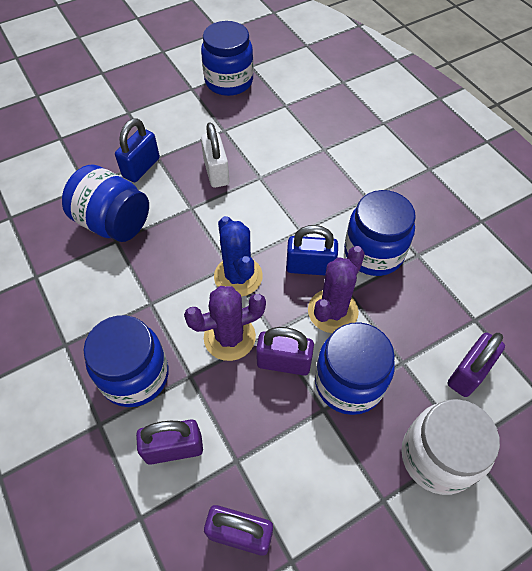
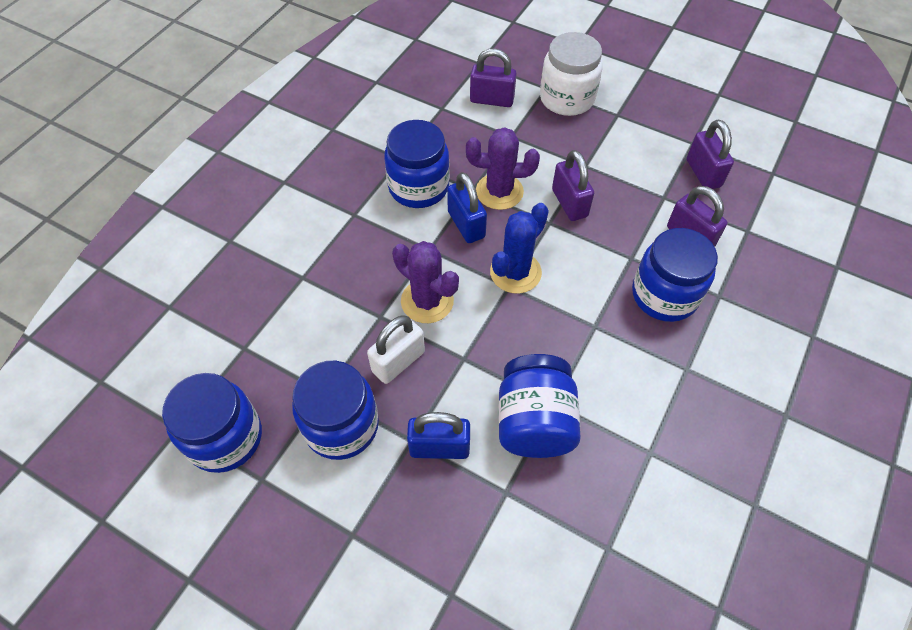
camera: 120 degrees left, 0 degrees up
purple cactus [184,286,266,361] -> purple cactus moved to [392,241,459,323]
blue jar [315,322,395,415] -> blue jar moved to [292,361,379,460]

